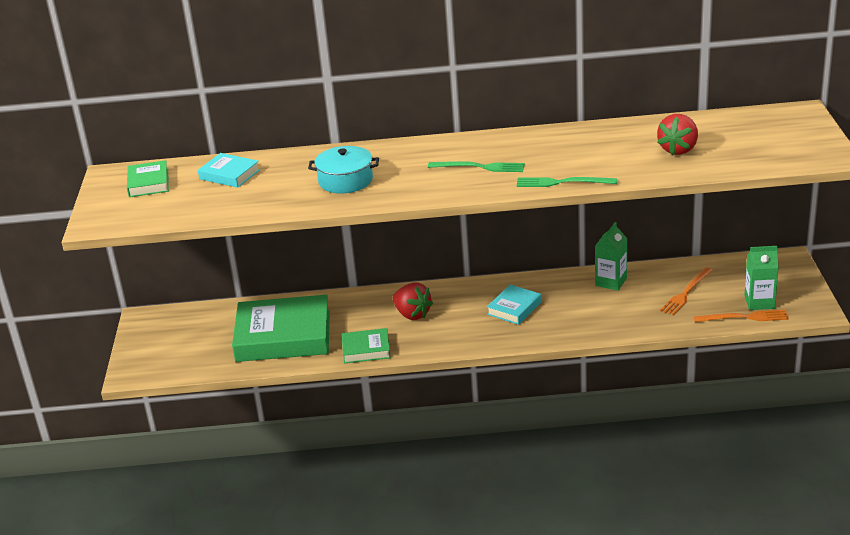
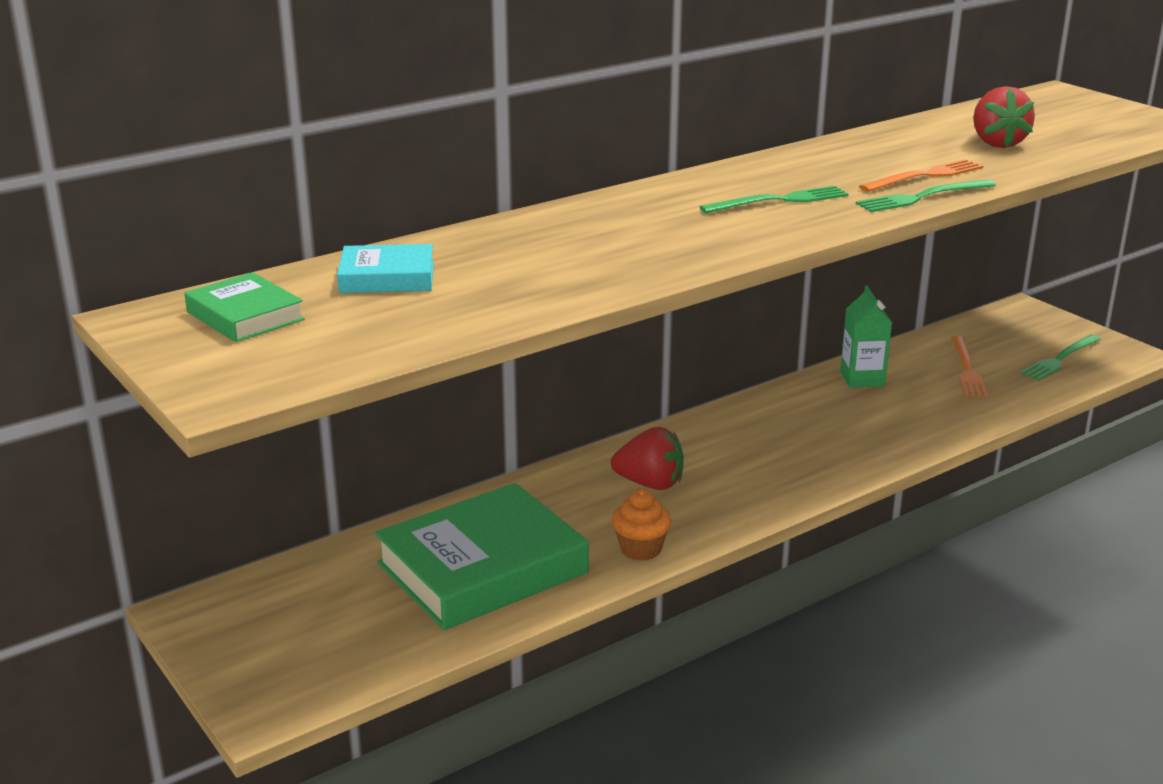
camera: 35 degrees left, 5 degrees down
turquoise pot [308,146,379,193] -> none
green book [342,328,391,363] -> orange cupcake [612,489,671,561]
turquoise book [487,285,542,325] -> none
orange fork [694,310,789,322] -> orange fork moved to [859,159,983,192]
green carton [744,246,779,310] -> green fork [1020,335,1101,381]

